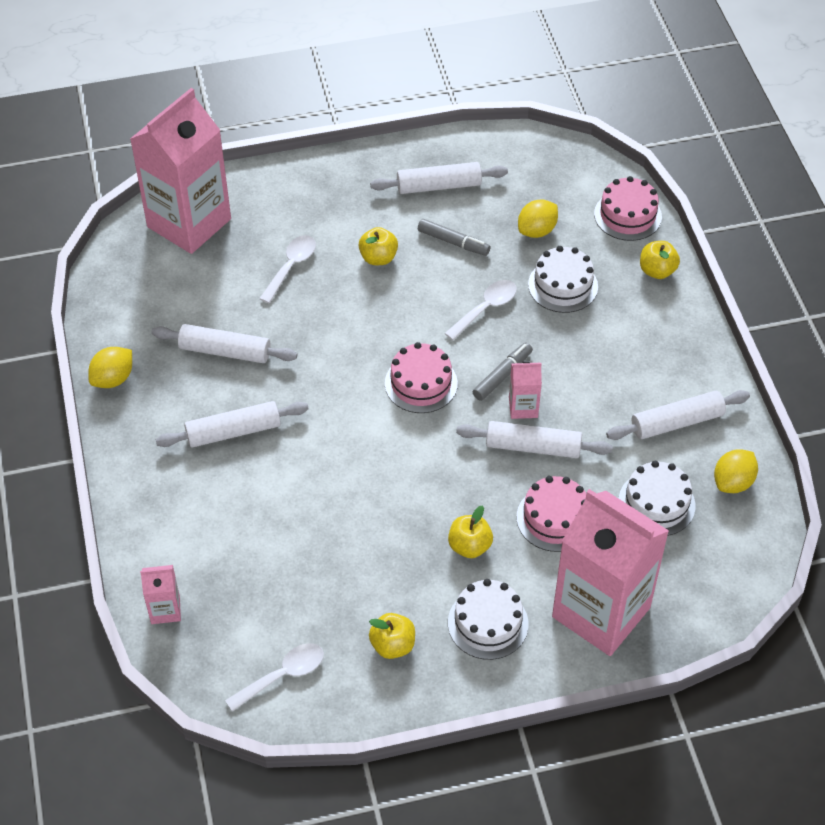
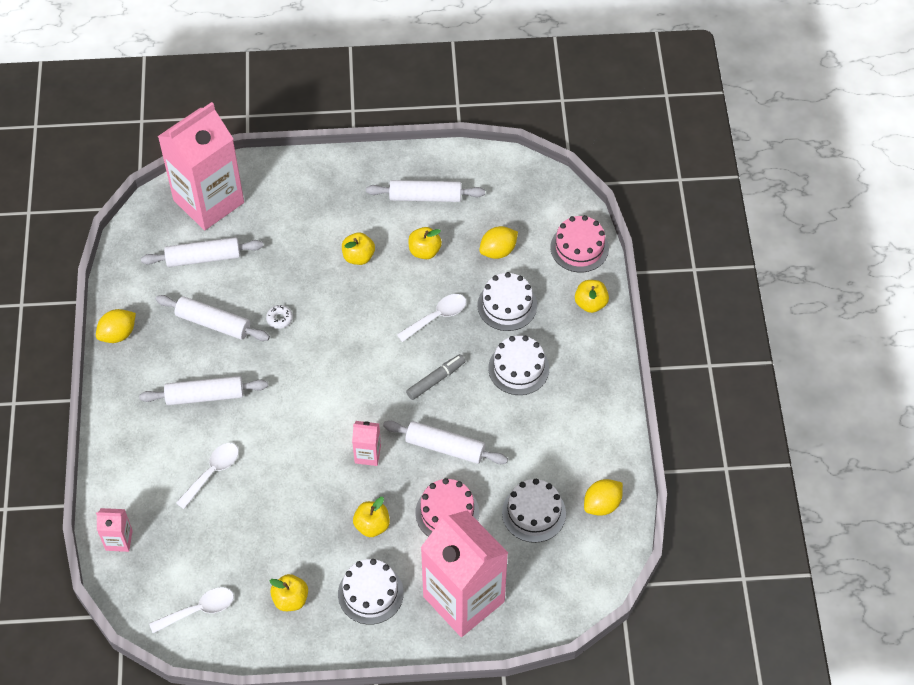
camera: 10 degrees right, 5 degrees up
white spoon [259,235,316,303] -> white spoon moved to [176,443,239,509]
pink cake [385,342,458,413] -> none
grey marker [418,219,490,256] -> yellow apple [408,227,442,259]
pink carton [509,361,542,419] -> pink carton moved to [352,421,381,466]
white rolling pin [606,390,750,440] -> white rolling pin moved to [141,237,263,267]
none -> white donut [266,305,293,329]
none -> white cake [488,336,549,395]

